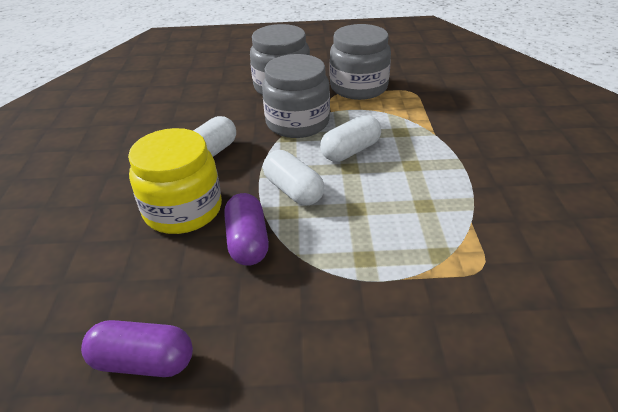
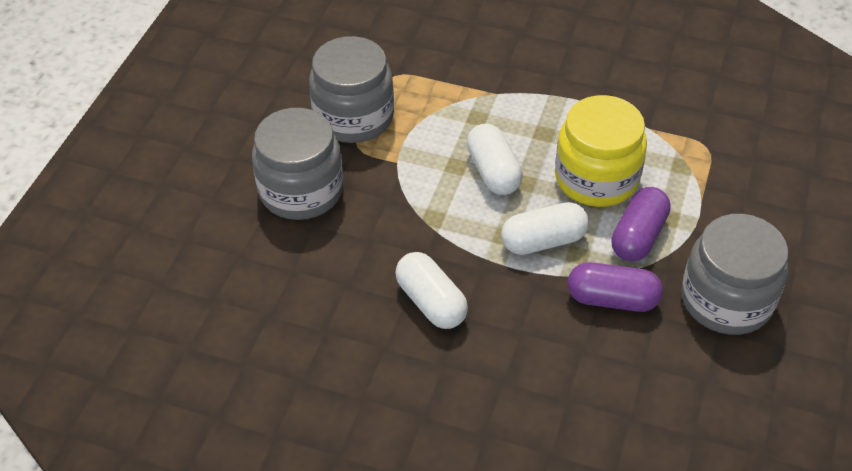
camera: 70 degrees left, 10 degrees up
purple capsule [81,320,193,377] -> purple capsule moved to [611,187,671,261]
yellow jar [128,128,222,234] -> yellow jar moved to [555,95,647,207]
grey jar [262,54,330,138] -> grey jar moved to [681,214,788,335]

